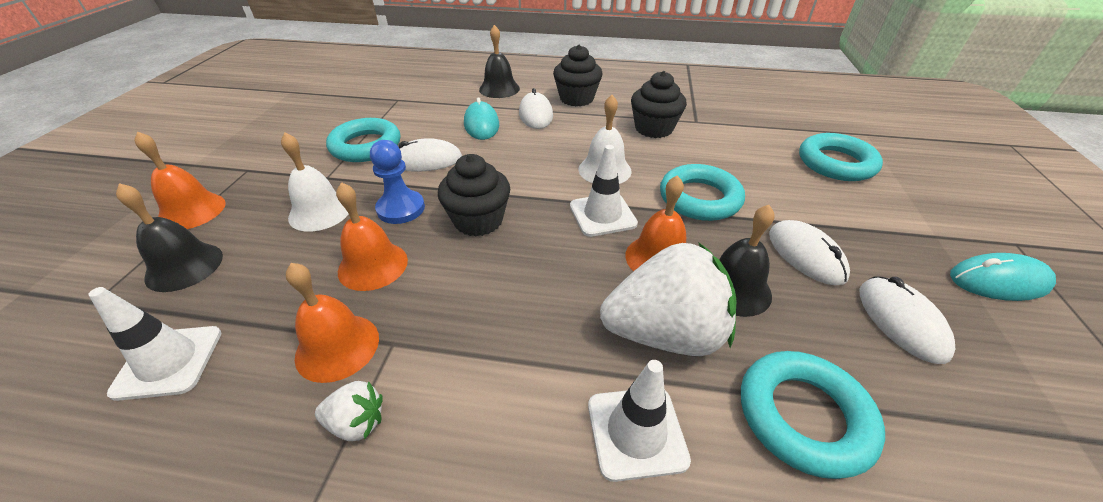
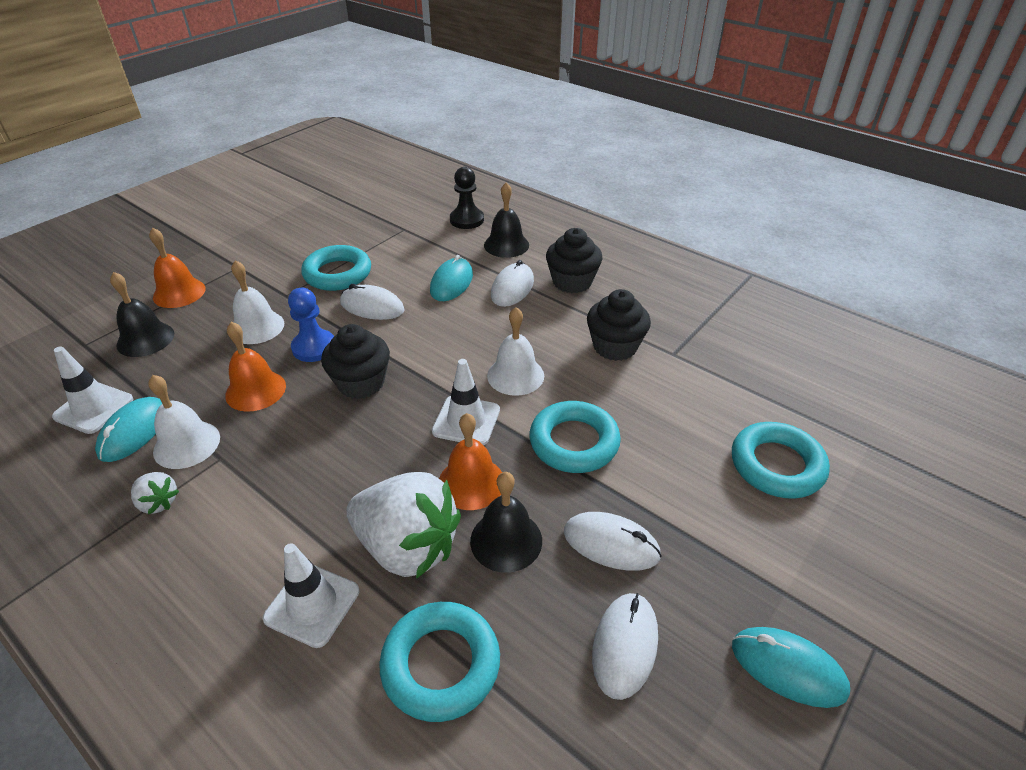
camera: 30 degrees right, 0 degrees up
orange bell [286,263,379,383] -> white bell [149,375,220,469]
white mouse [769,220,850,285] -> white mouse turned 75 degrees counterclockwise [564,512,662,571]
none -> turquoise mouse [95,397,162,462]
none -> black pawn [450,167,484,229]

